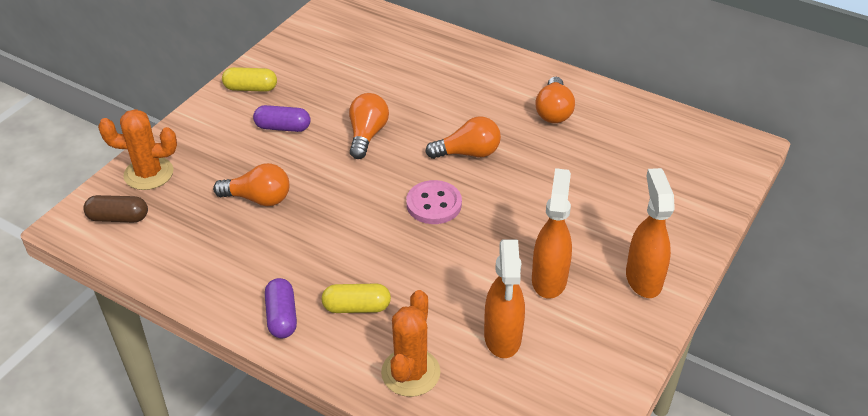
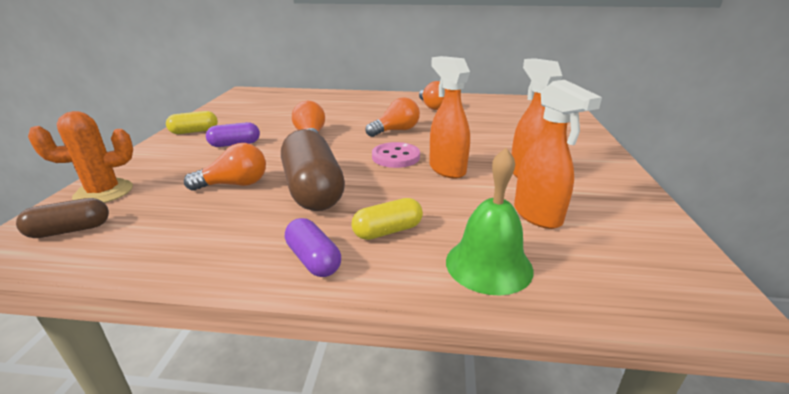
camera: 25 degrees left, 15 degrees down
orange cactus [381,290,441,397] -> green bell [446,148,534,295]
orange spray bottle [626,168,675,298] -> orange spray bottle moved to [429,56,470,178]
none -> brown capsule [281,129,345,211]

